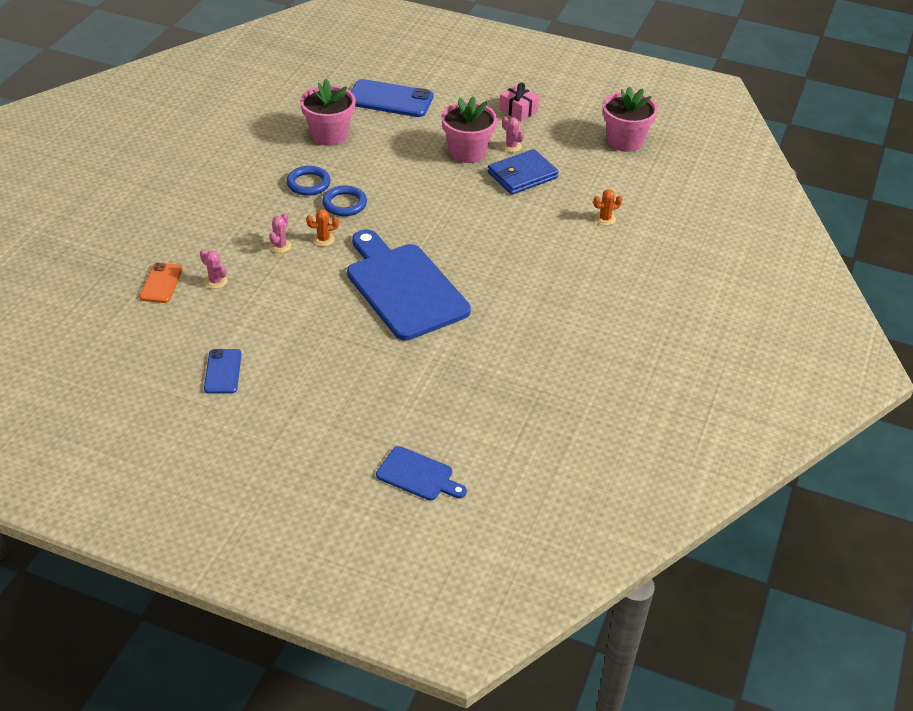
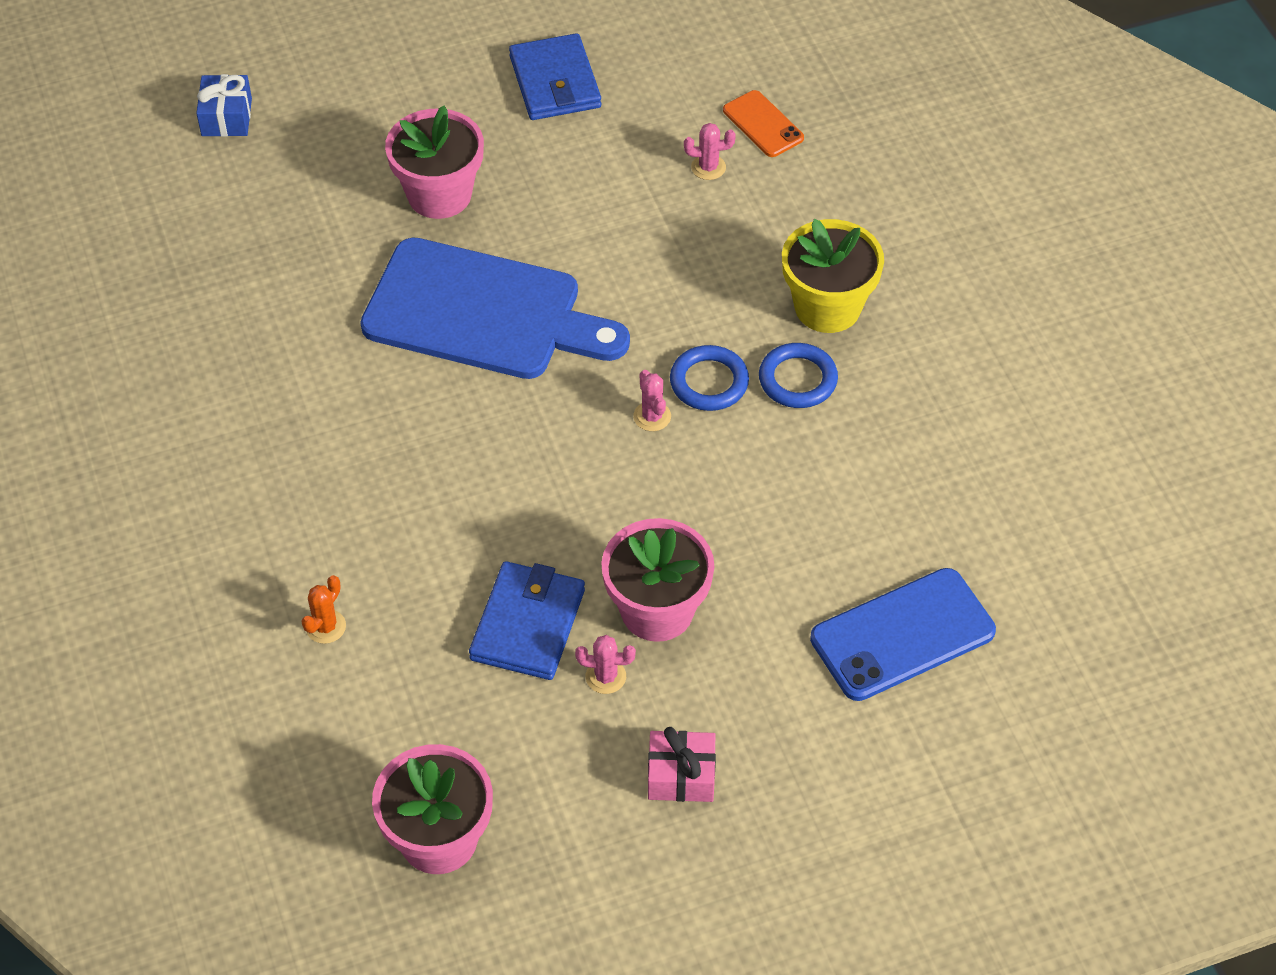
camera: 140 degrees right, 10 degrees up
blue phone [204,349,242,394] -> blue wallet [509,33,601,120]
pink cactus [269,213,292,253] -> pink cactus moved to [633,370,671,431]
pink flower pot [300,79,356,146] -> pink flower pot moved to [385,106,484,219]
orange cactus [306,209,339,246] -> none
blue cutting board [376,446,467,501] -> blue gift [196,74,252,137]
none -> yellow flower pot [782,219,884,333]

